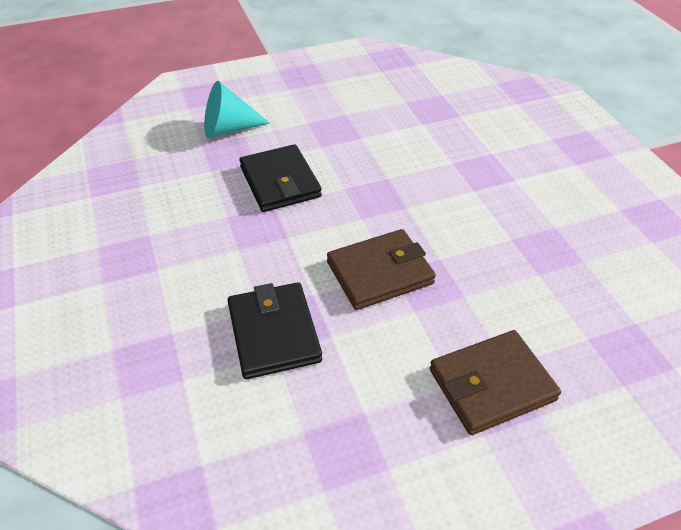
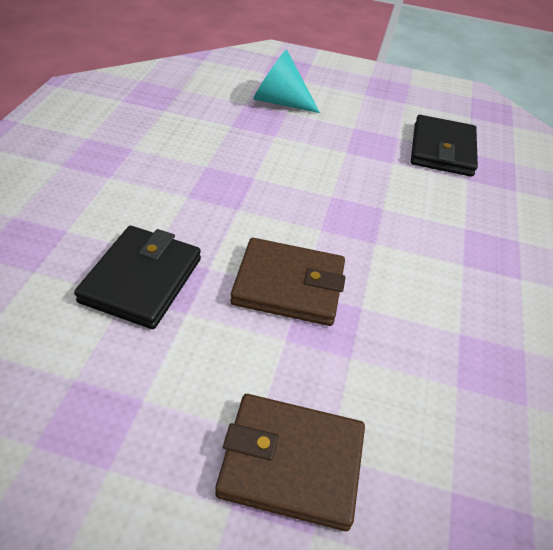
camera: 30 degrees right, 0 degrees up
black wallet [239,144,322,212] -> black wallet moved to [411,115,478,177]

